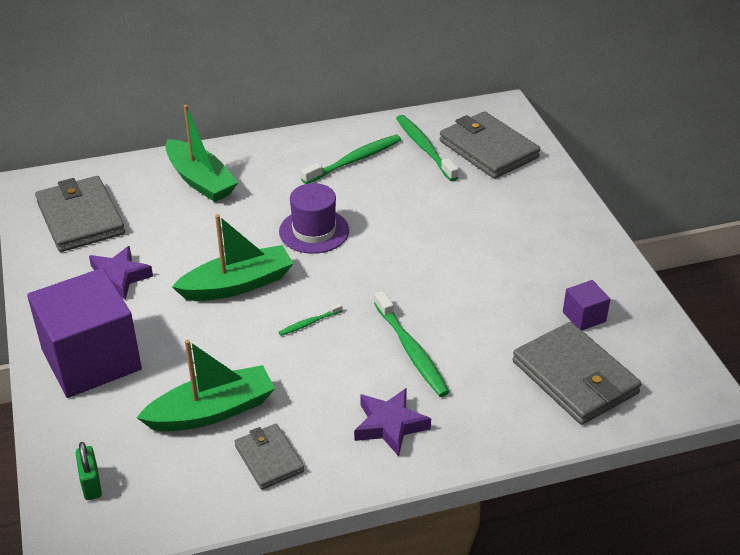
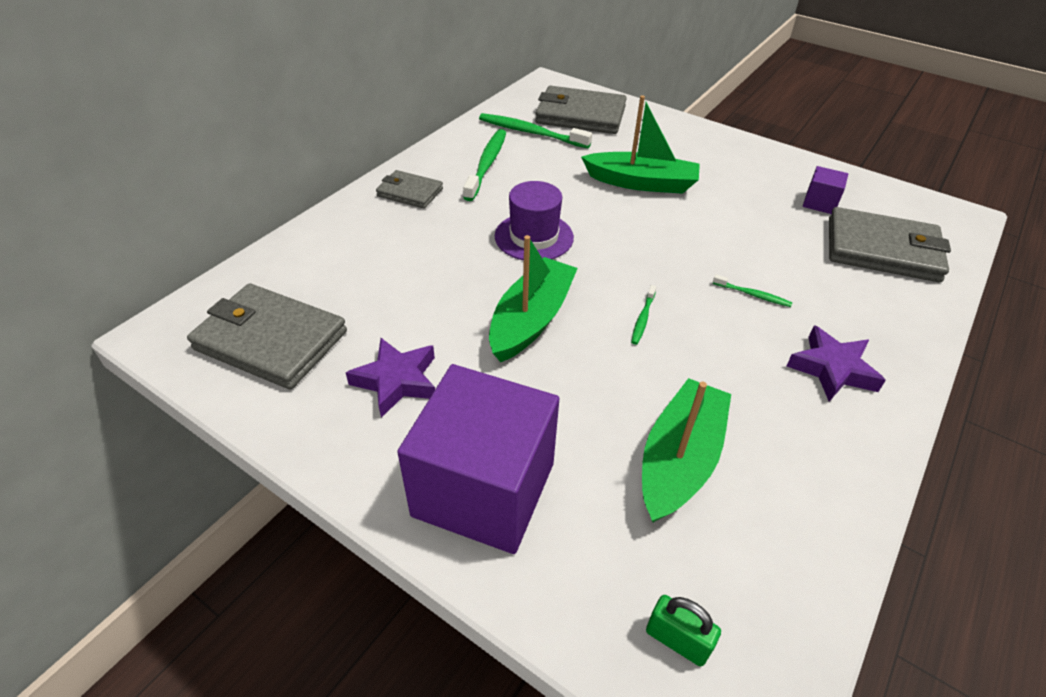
camera: 40 degrees left, 5 degrees up
green boat [165,105,238,202] -> green boat moved to [581,95,700,194]
grey wallet [234,424,304,490] -> grey wallet moved to [376,170,443,209]
green toothbrush [374,291,449,397] -> green toothbrush [713,274,792,307], size x0.49

